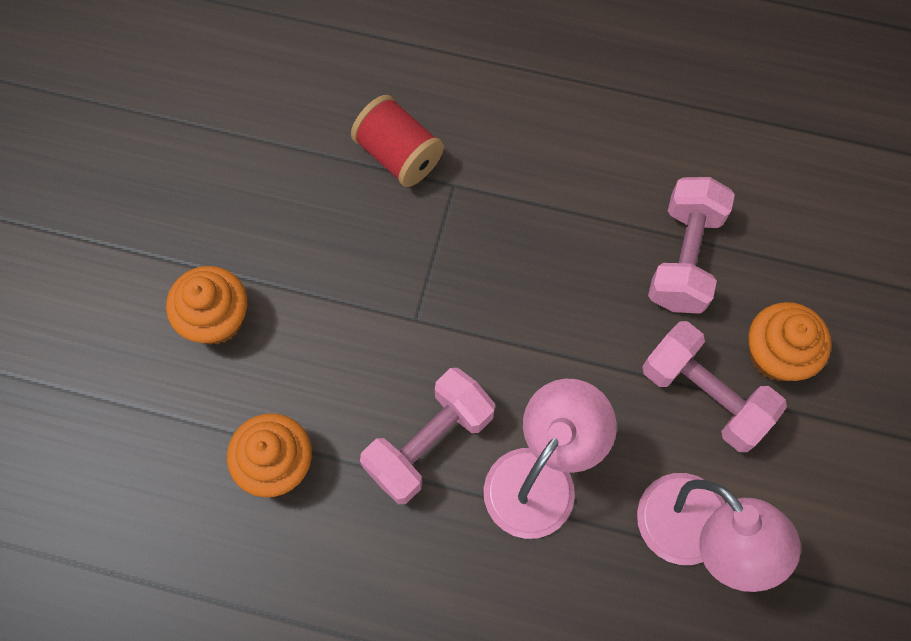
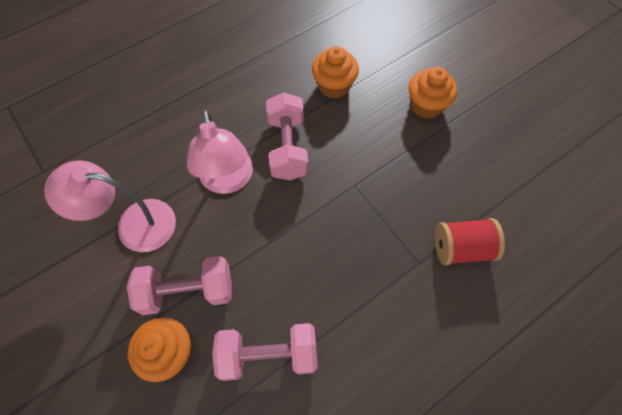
camera: 130 degrees right, 5 degrees down
pink dumbbell [648,177,735,314] -> pink dumbbell turned 60 degrees counterclockwise [212,323,318,381]

